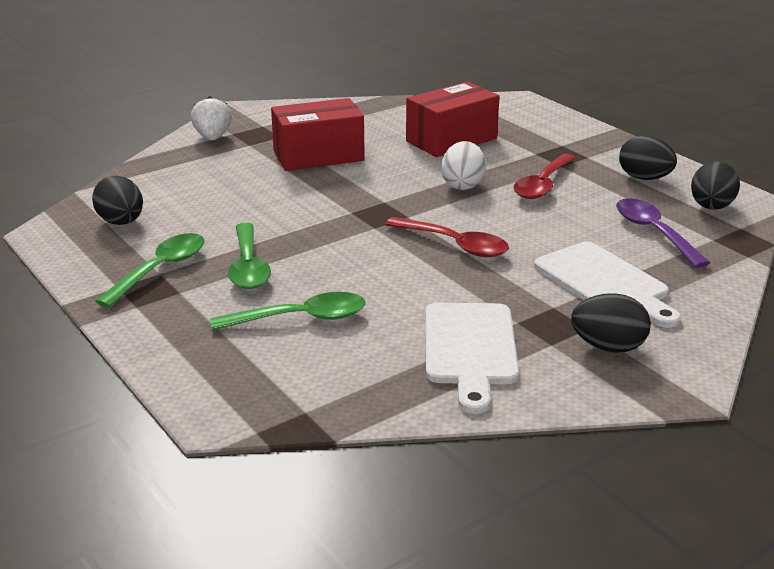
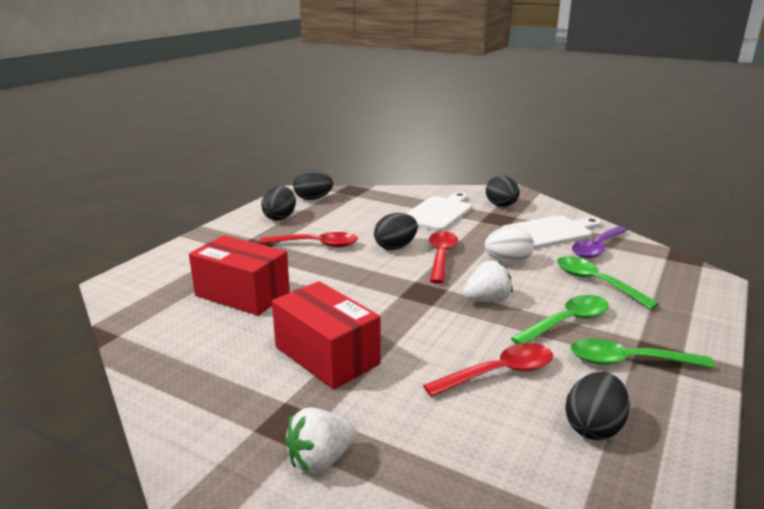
camera: 115 degrees left, 5 degrees down
white egg [441,141,486,190] -> white egg moved to [485,226,534,264]
purple spoon [616,198,710,268] -> purple spoon moved to [572,226,628,258]
none -> black egg [374,213,418,250]
none -> red spoon [423,343,553,397]
none -> white strawberry [463,261,513,302]

